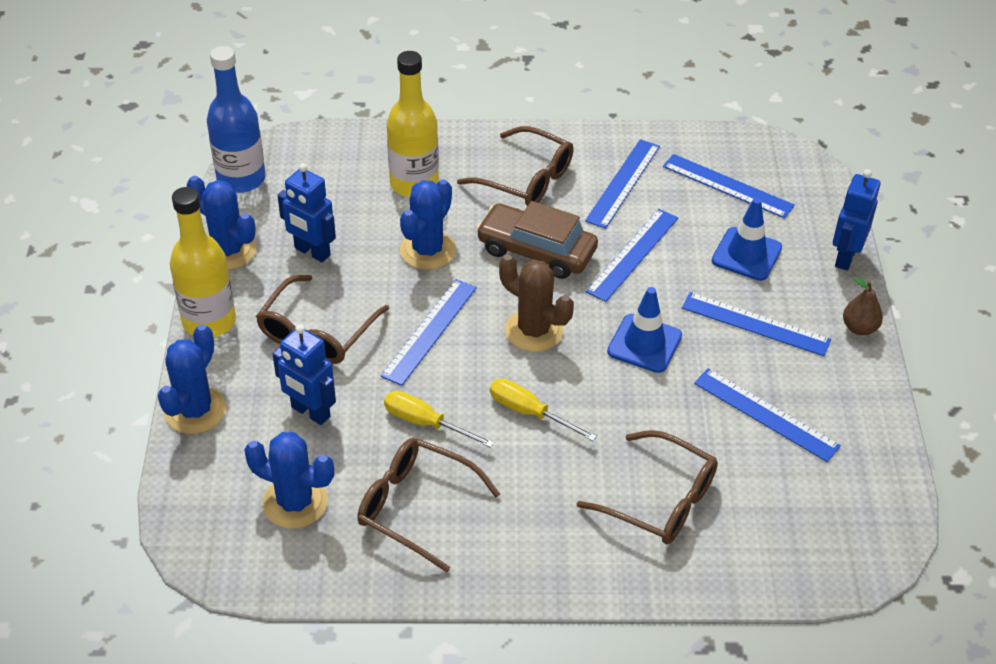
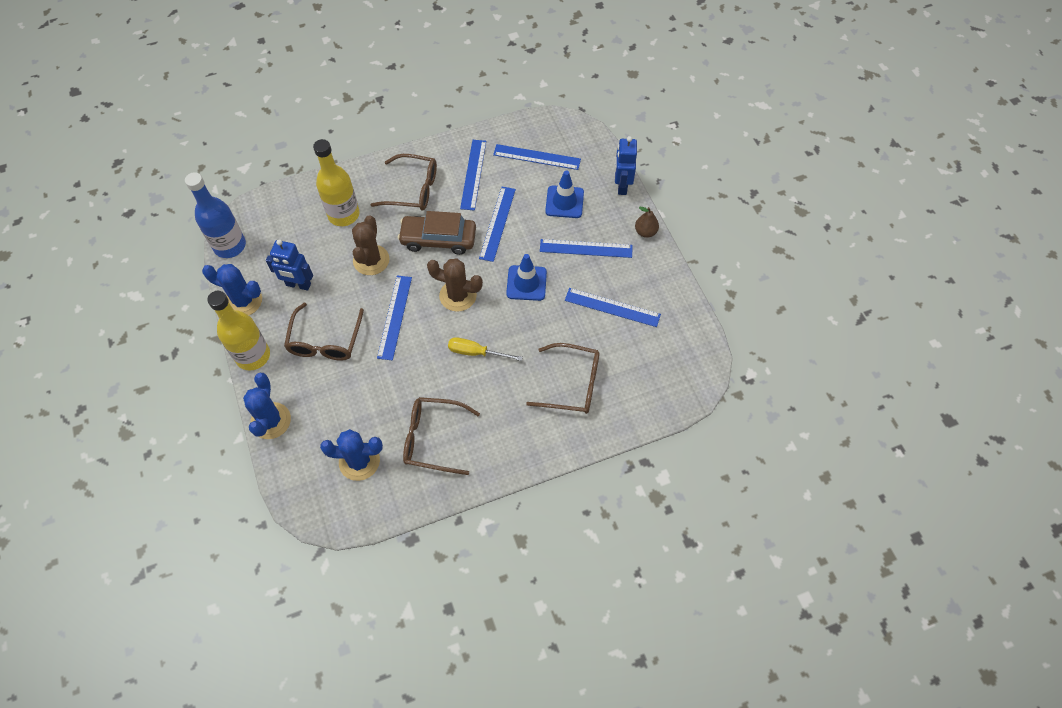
camera: 20 degrees left, 15 degrees up
blue robot [273,324,336,425] -> none
yellow screwdriver [384,391,494,448] -> none
blue cactus [400,179,456,270] -> brown cactus [352,216,389,275]

